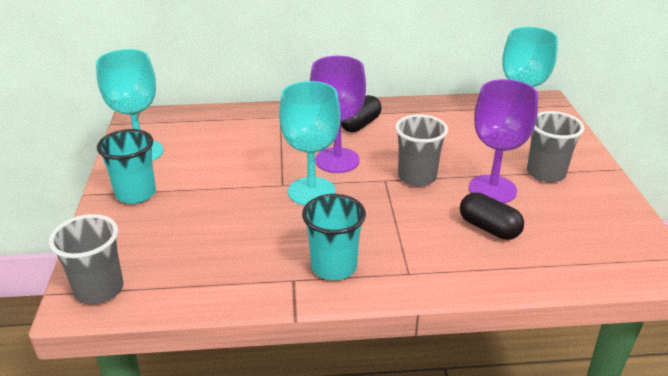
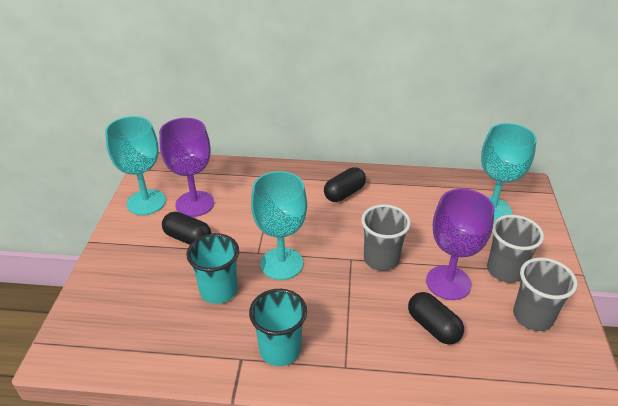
camera: 10 degrees right, 5 degrees up
grey cup [49,214,123,305] -> grey cup moved to [513,257,578,331]
turquoise cup [97,129,156,204] -> turquoise cup moved to [187,233,239,304]
purple goblet [310,56,366,173] -> purple goblet moved to [159,118,214,217]
none -> black capsule [162,212,211,245]

